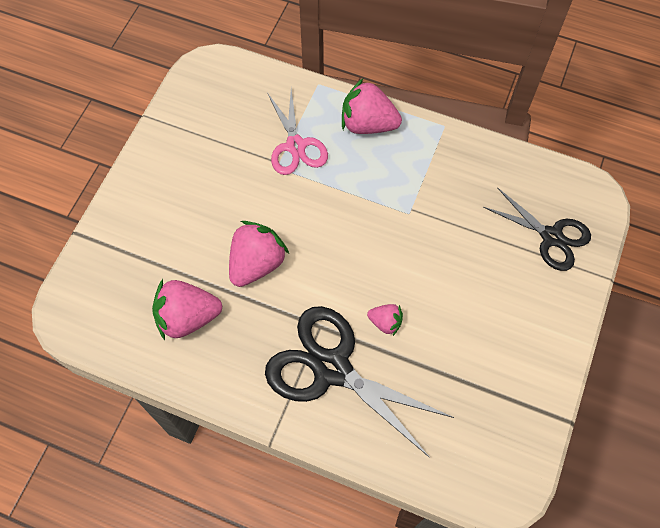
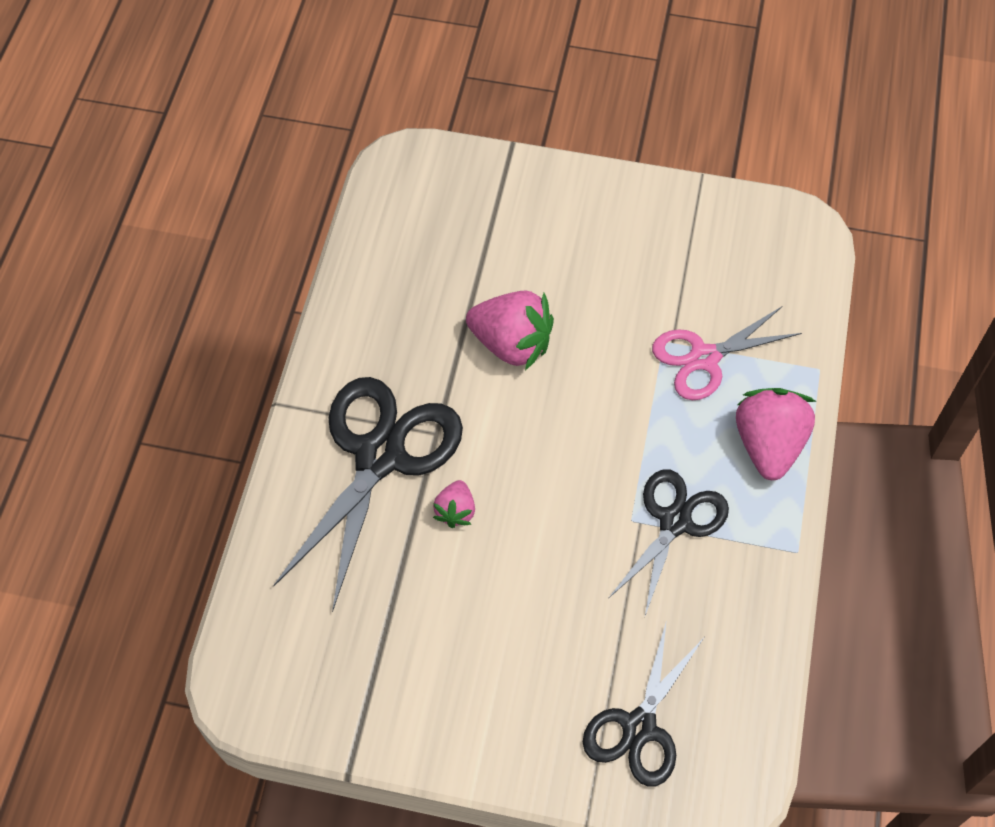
camera: 80 degrees right, 5 degrees down
pink strawberry [152,279,222,340] -> none
none -> black scissors [608,469,729,616]

